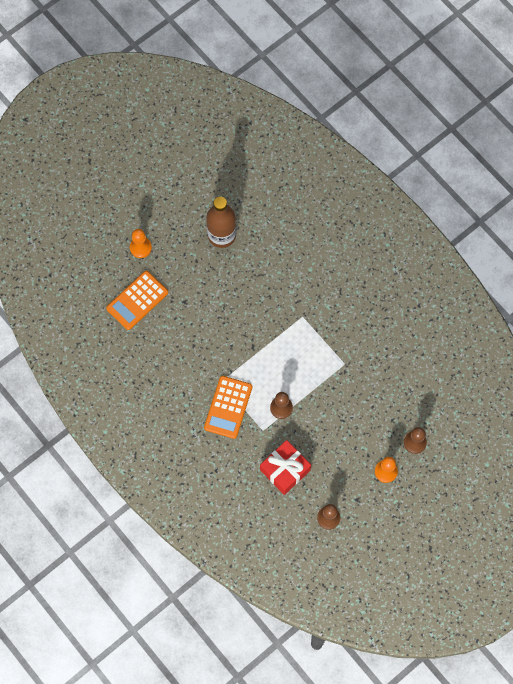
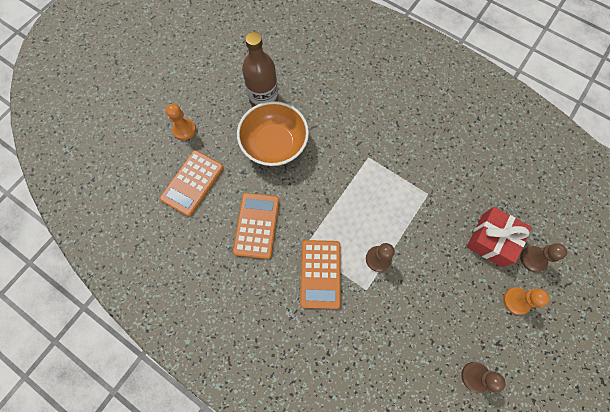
camera: 15 degrees left, 0 degrees up
red gift [260,440,311,495] -> red gift moved to [467,207,532,267]
none -> orange calculator [233,193,279,259]
none -> orange bowl [237,101,309,166]

